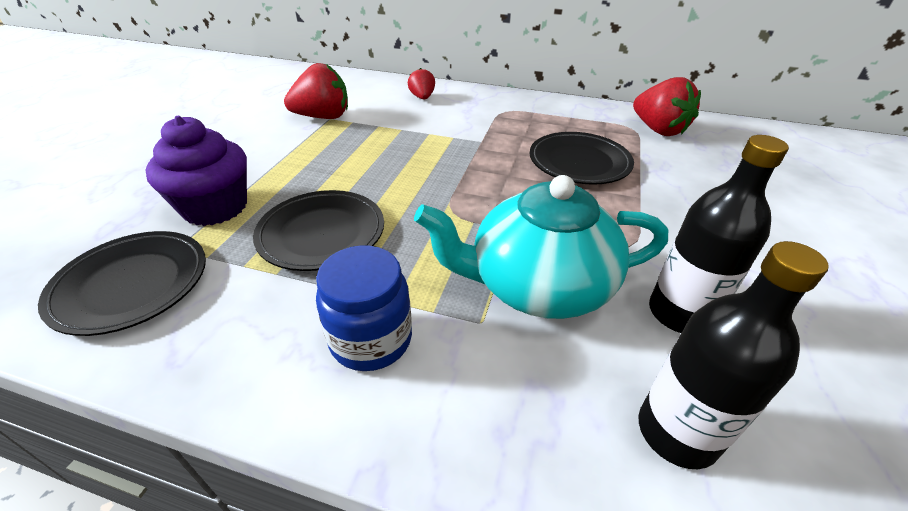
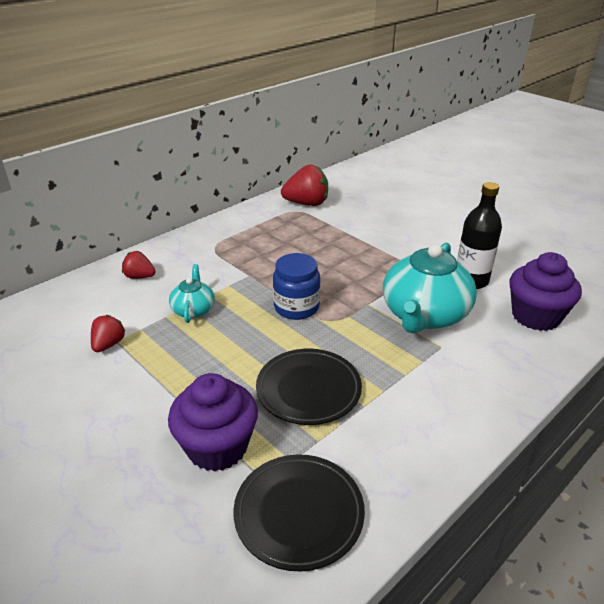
camera: 60 degrees left, 5 degrees down
red strawberry [284,63,348,119] -> red strawberry [91,315,125,352], size x0.57
blue jar [316,246,412,371] -> blue jar moved to [273,253,320,320]
black plate [530,132,634,185] -> none
black bottle [639,241,829,469] -> purple cupcake [510,252,582,331]
none -> turquoise teapot [169,264,215,323]

